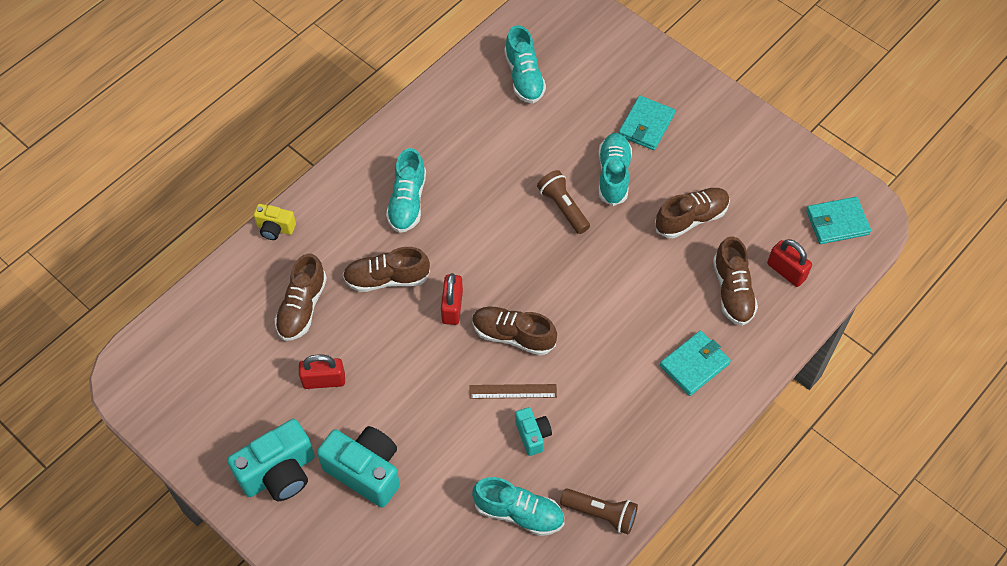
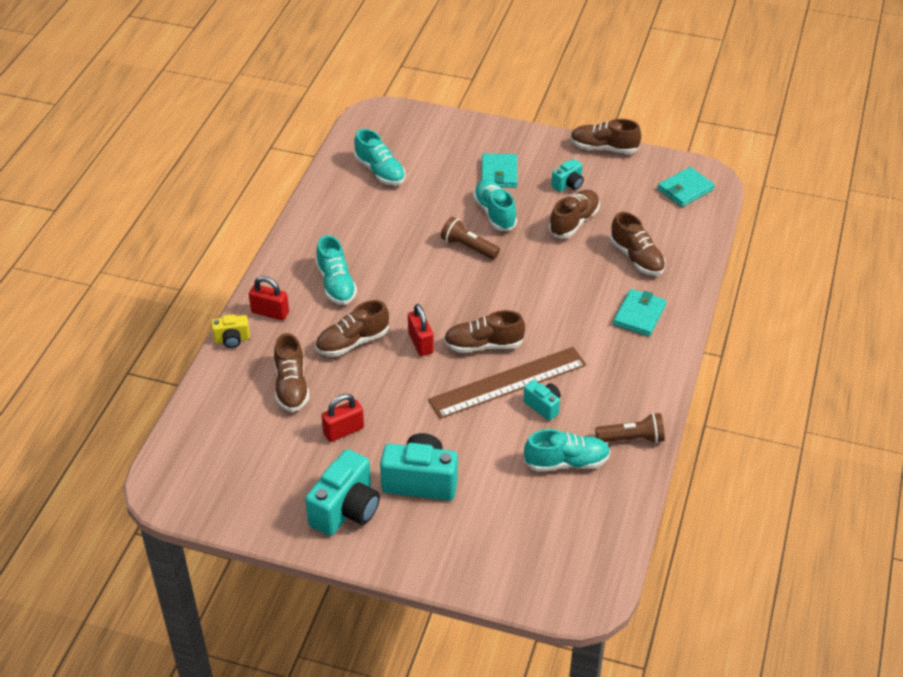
camera: 25 degrees left, 15 degrees down
brown ruler [469,384,557,399] -> brown ruler [428,347,586,419], size x2.07
red padlock [767,239,812,287] -> red padlock moved to [249,276,289,321]
none -> turquoise camera [551,159,584,192]
none -> brown shoe [570,119,641,154]

